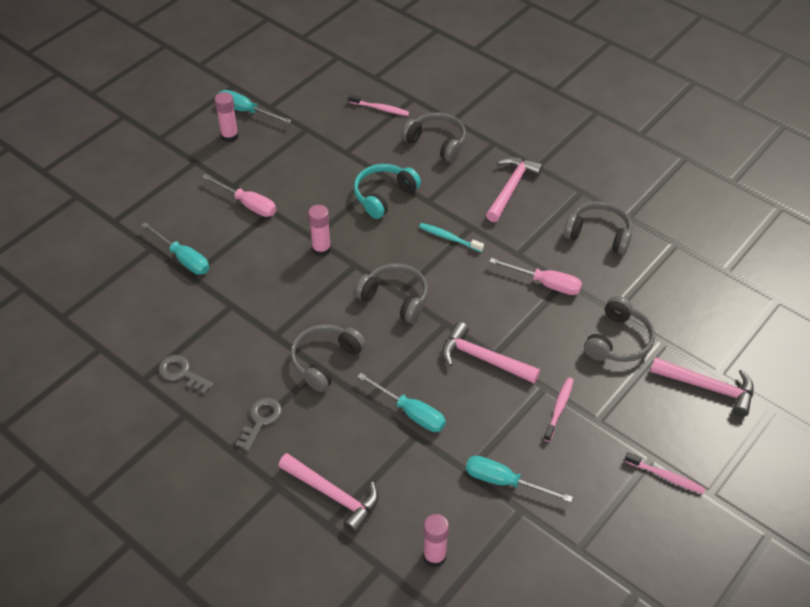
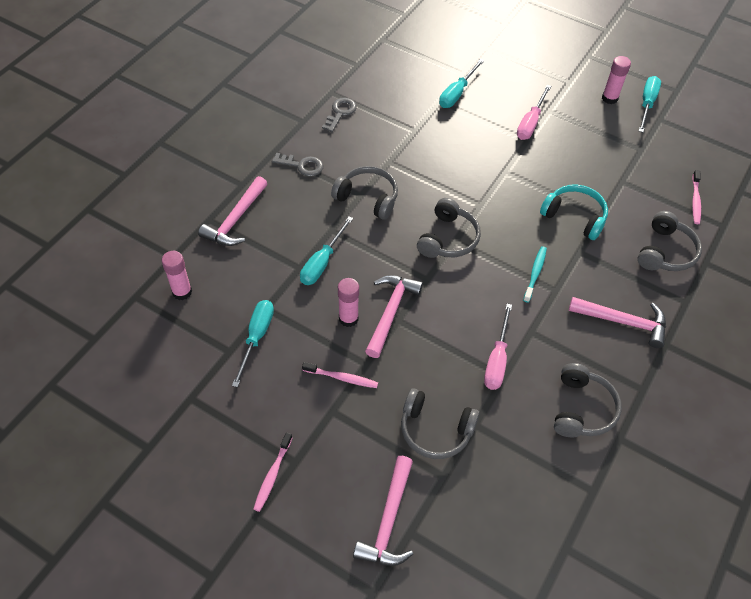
camera: 80 degrees right, 5 degrees up
pink glue stick [308,205,331,256] -> pink glue stick moved to [338,278,359,327]

